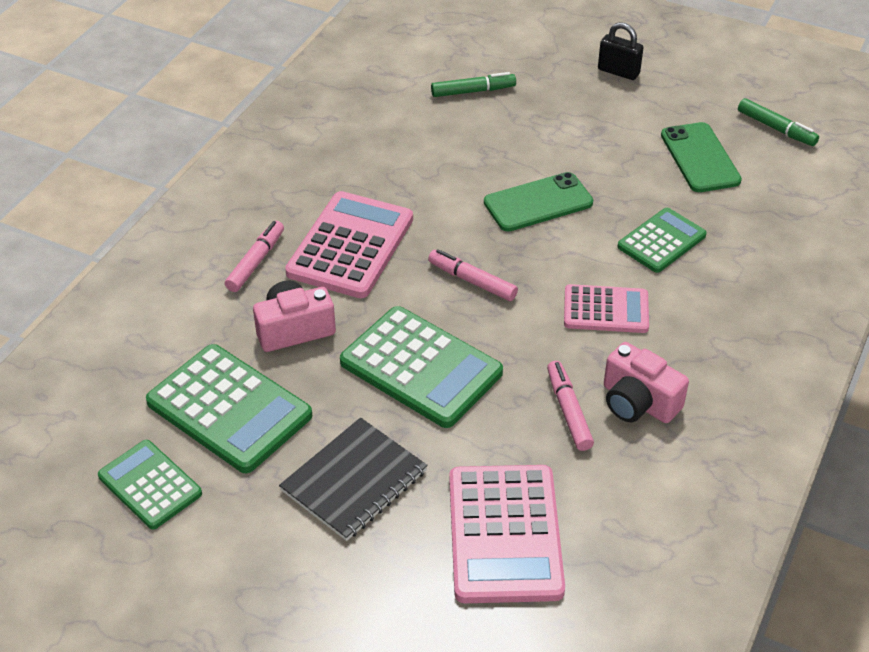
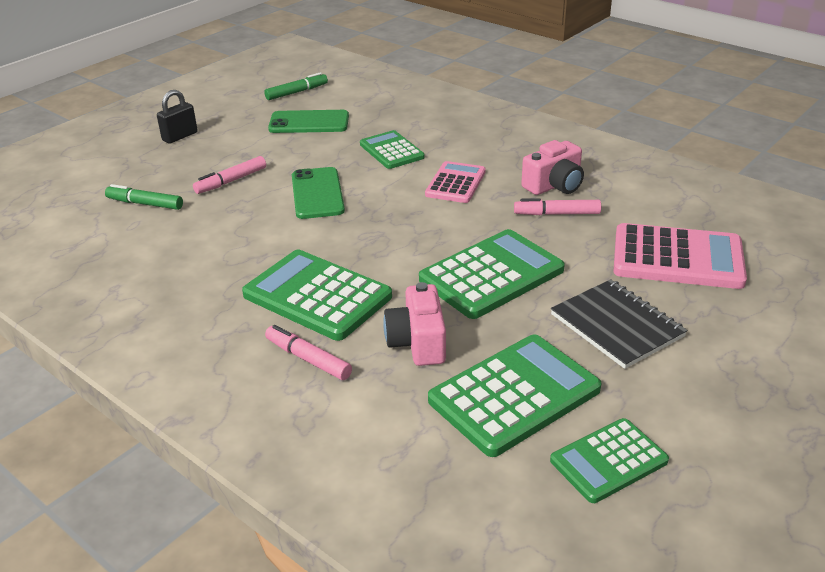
camera: 75 degrees left, 10 degrees down
pink calculator [285,191,413,298] -> green calculator [242,250,392,341]
pink marker [428,249,518,301] -> pink marker moved to [193,156,266,194]
green marker [431,72,516,97] -> green marker turned 75 degrees counterclockwise [105,184,183,210]

